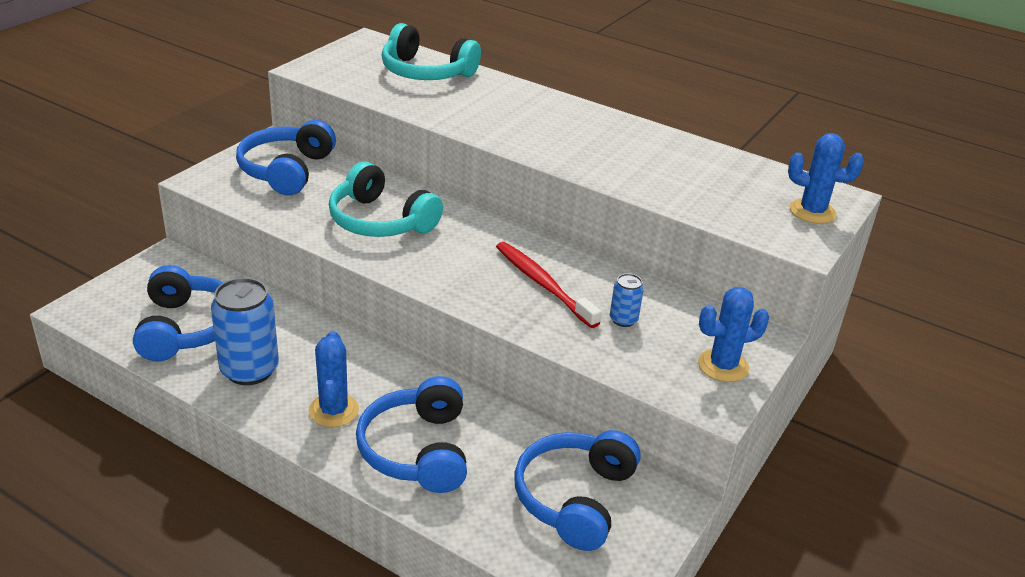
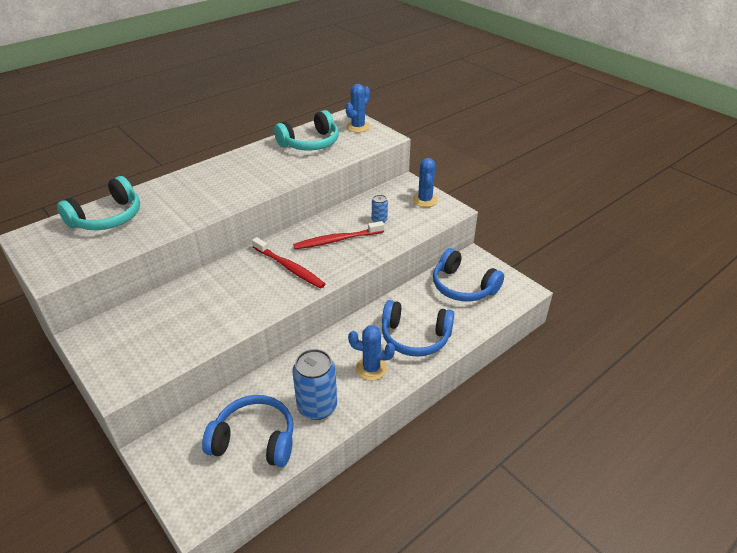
camera: 70 degrees left, 5 degrees up
blue headphones [236,120,336,195] -> none
turquoise headphones [329,162,443,237] -> turquoise headphones moved to [274,110,339,151]
none -> red toothbrush [252,237,325,288]

